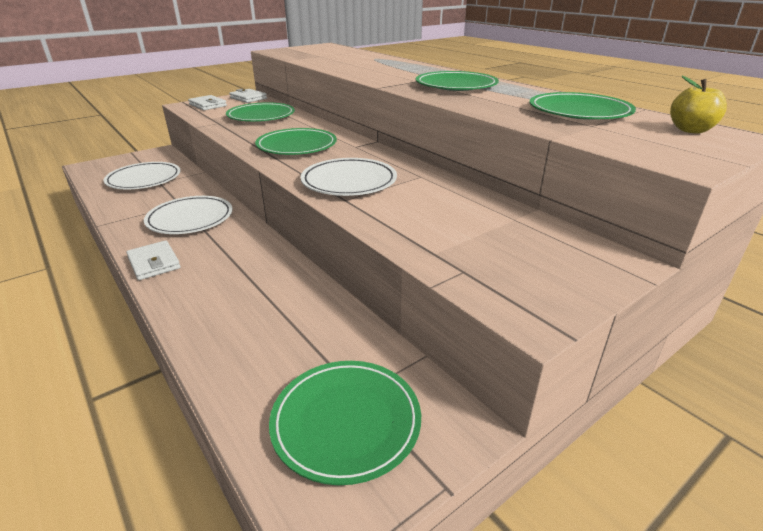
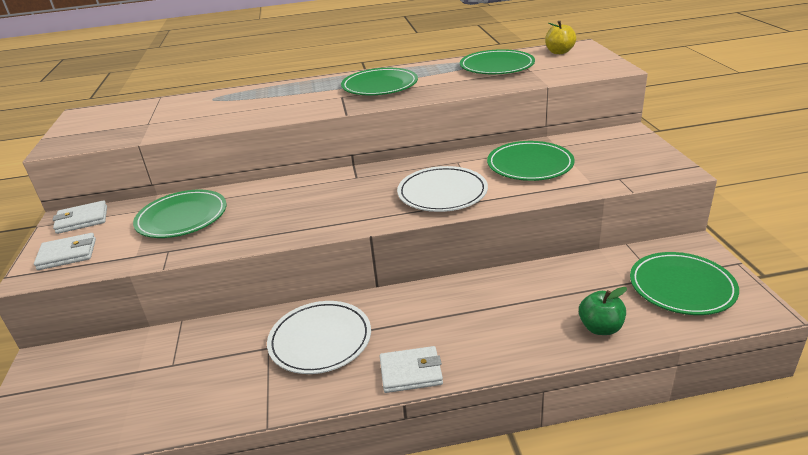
camera: 60 degrees left, 0 degrees up
white plate [104,162,181,189] -> none
green plate [255,128,337,155] -> green plate moved to [487,141,575,181]
none -> green apple [579,287,627,335]

